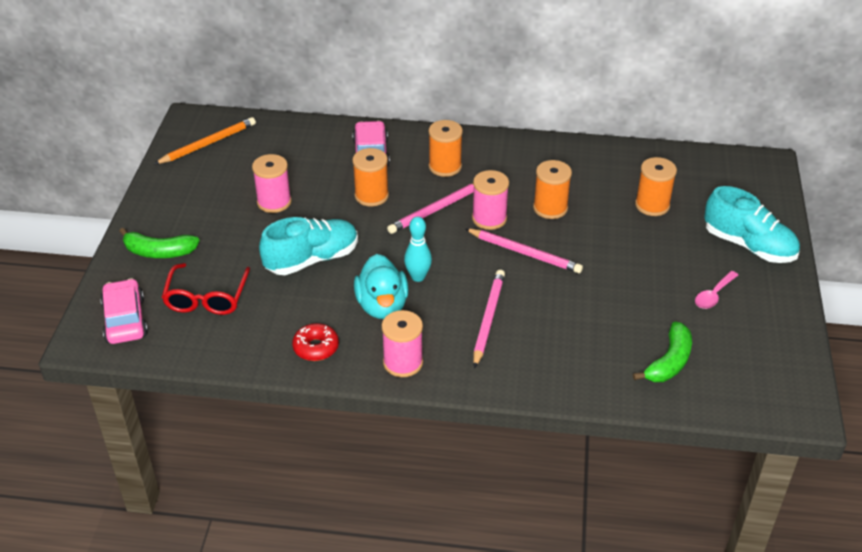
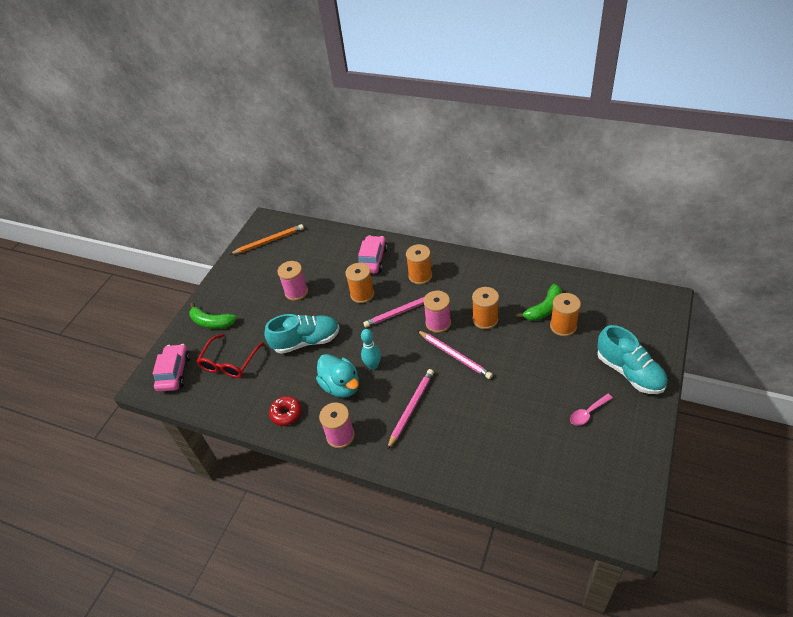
camera: 20 degrees right, 5 degrees up
turquoise duck [354,254,409,319] -> turquoise duck turned 45 degrees counterclockwise [316,354,359,398]
green banana [633,322,692,382] -> green banana moved to [516,284,562,321]

